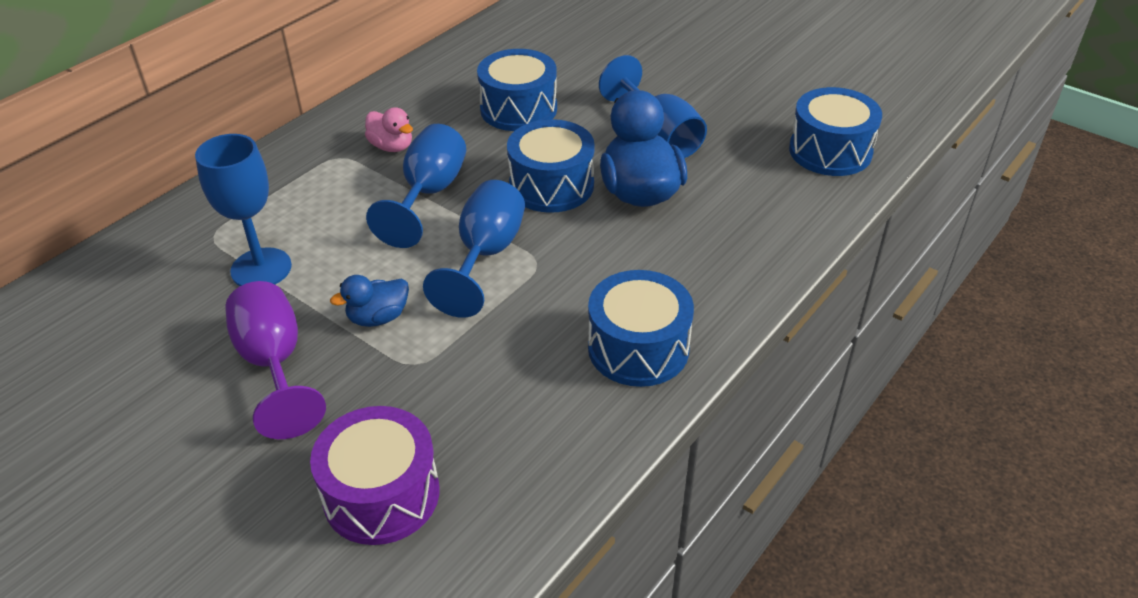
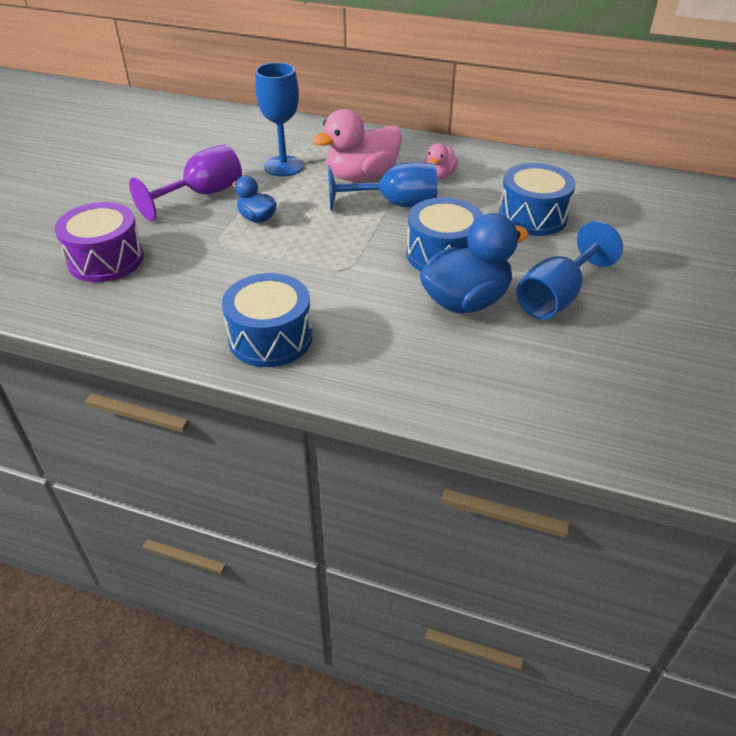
camera: 70 degrees right, 0 degrees up
blue goblet [423,180,525,318] -> none
blue drum [789,87,882,176] -> none
none -> pink duck [312,109,402,182]

